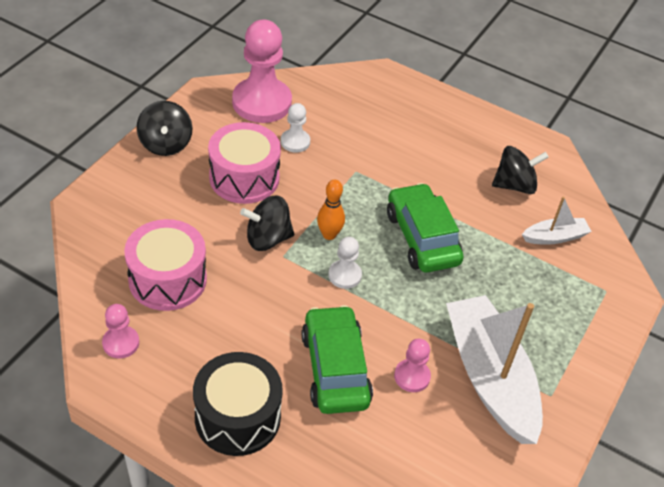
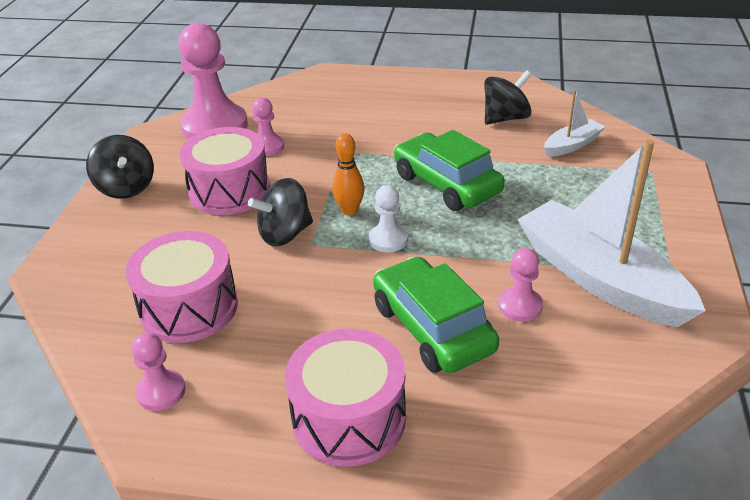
camera: 15 degrees left, 10 degrees down
black drum [193,352,283,456] -> pink drum [285,328,406,467]
white pawn [281,103,310,153] -> pink pawn [252,98,284,156]

